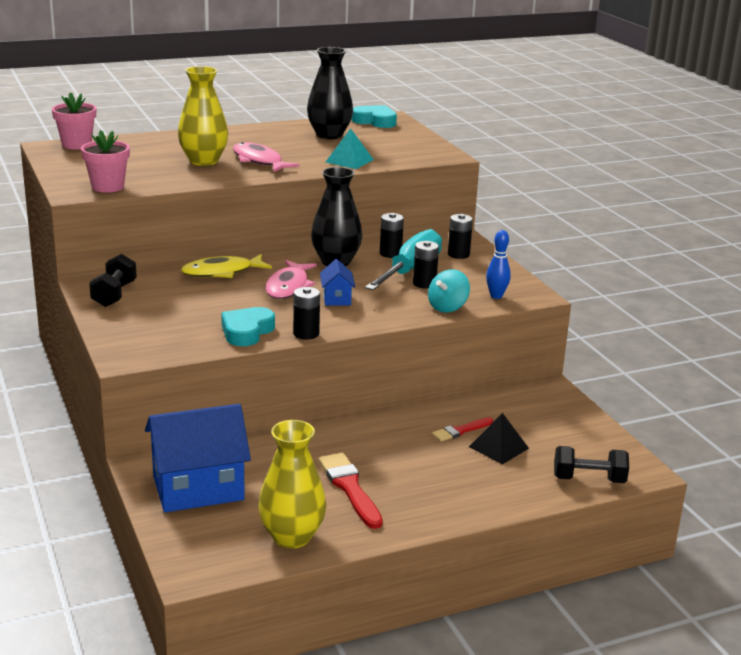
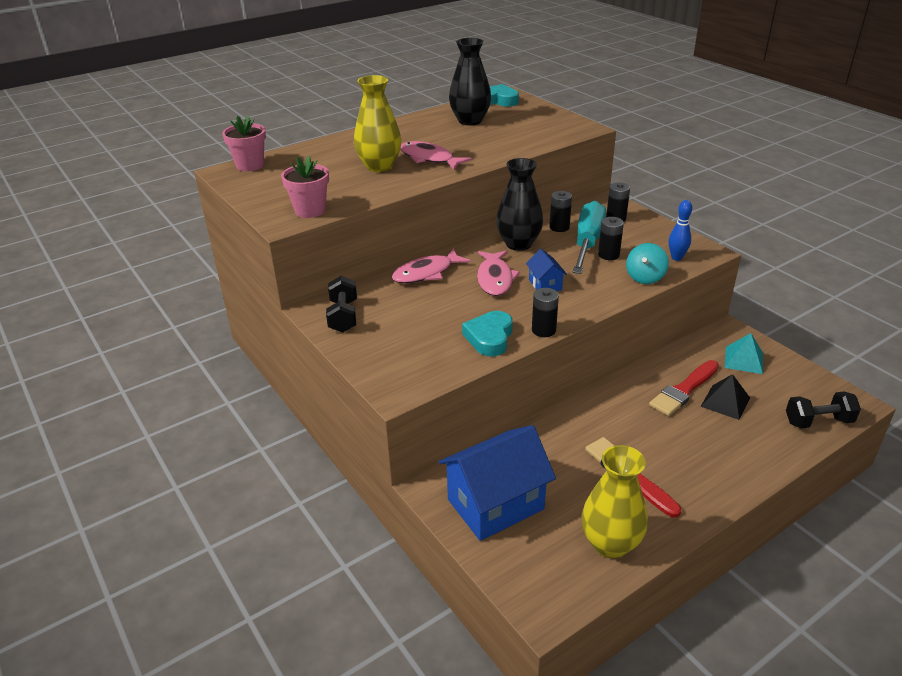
camera: 10 degrees left, 10 degrees up
yellow fish [181,254,272,278] -> pink fish [392,248,471,283]
turquoise pyramid [326,128,374,169] -> turquoise pyramid moved to [725,333,763,374]
red brush [432,417,493,442] -> red brush [649,360,719,416], size x1.65

